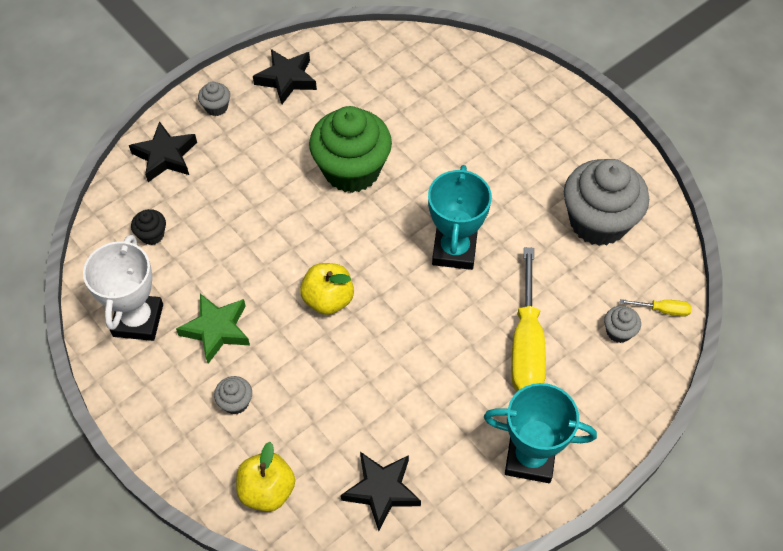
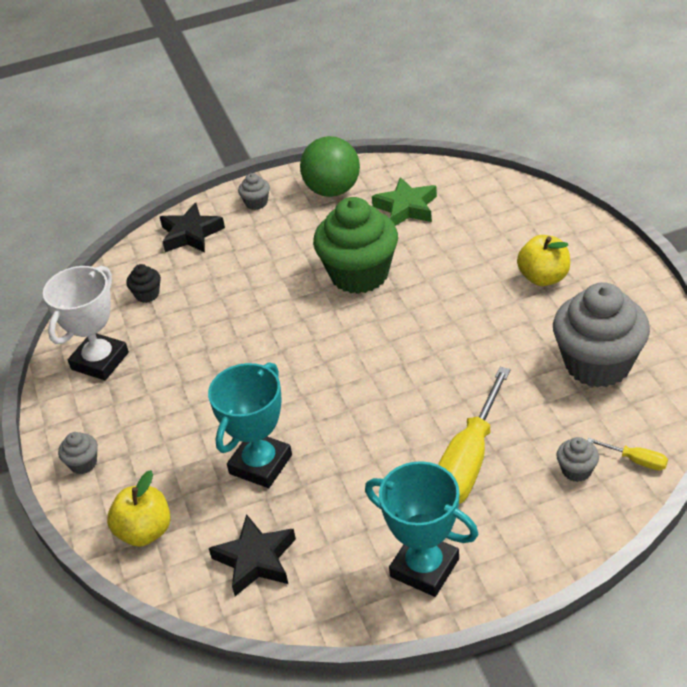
camera: 25 degrees right, 15 degrees down
green star [176,294,250,364] -> green star moved to [372,177,437,226]
grey cupcake [214,376,252,415] -> grey cupcake moved to [58,432,98,474]
black star [253,49,317,104] -> green ball [300,136,360,197]
yellow apple [300,263,354,315] -> yellow apple moved to [517,235,570,286]
turquoise trophy [428,165,492,270] -> turquoise trophy moved to [208,362,292,488]

